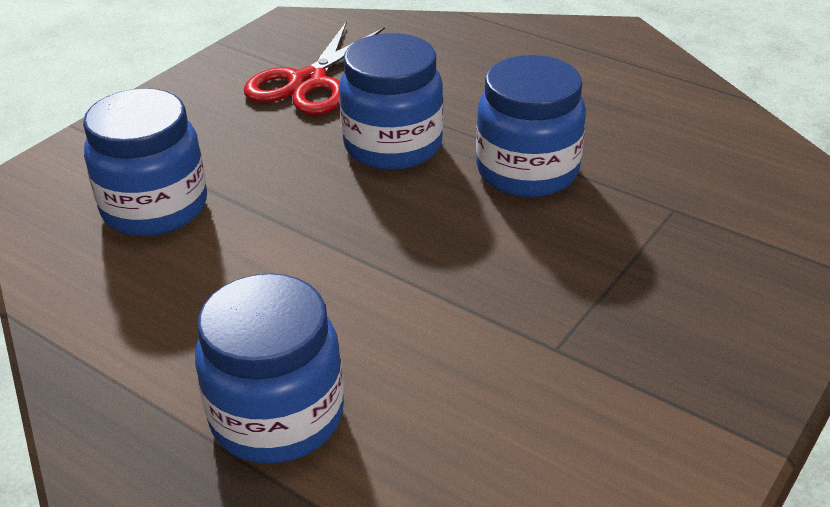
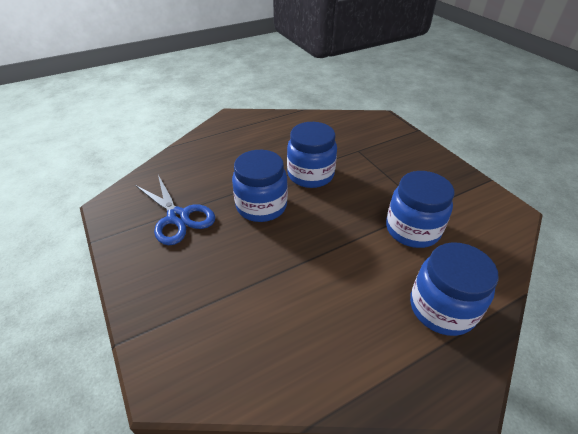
camera: 65 degrees left, 5 degrees up
blue jar [83,88,207,236] -> blue jar moved to [386,171,454,248]
red scissors [244,21,385,115] -> blue scissors [135,175,215,245]

